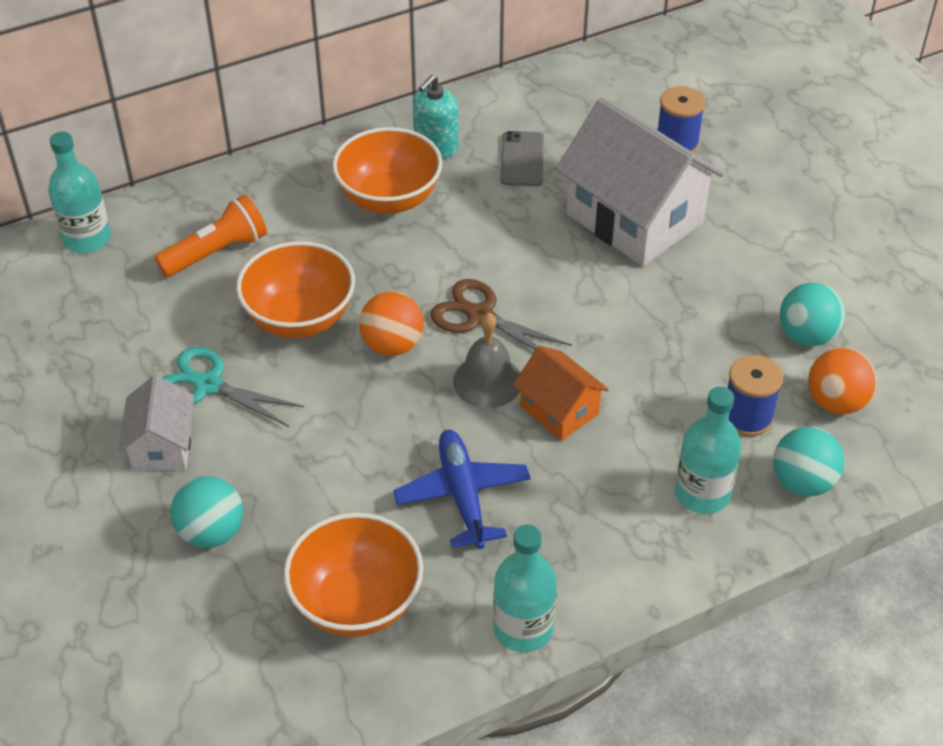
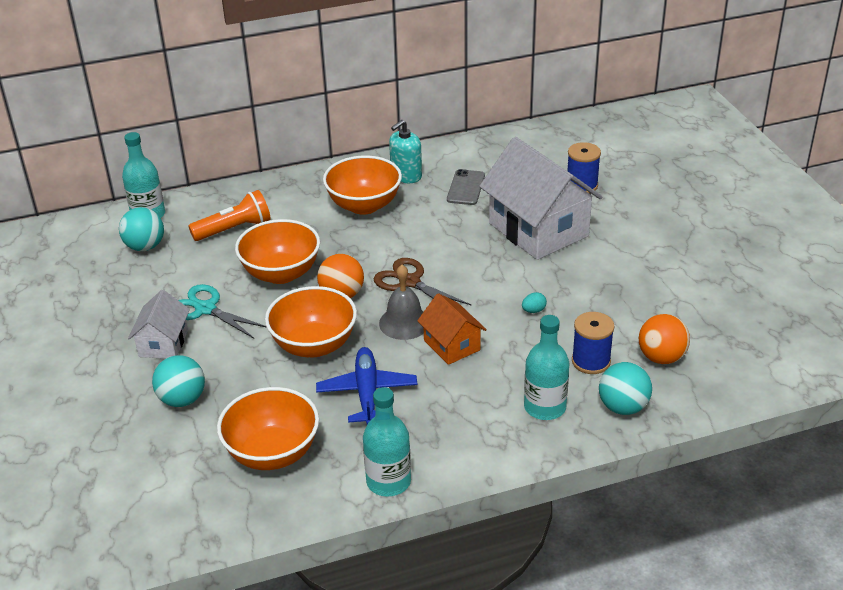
camera: 10 degrees right, 10 degrees down
turquoise ball [780,282,845,346] -> turquoise ball moved to [119,207,164,251]
none -> orange bowl [265,286,357,357]
none -> turquoise egg [522,292,547,313]

